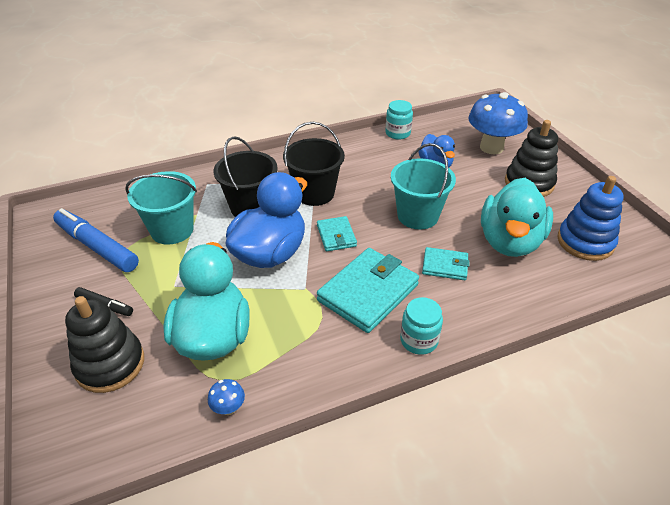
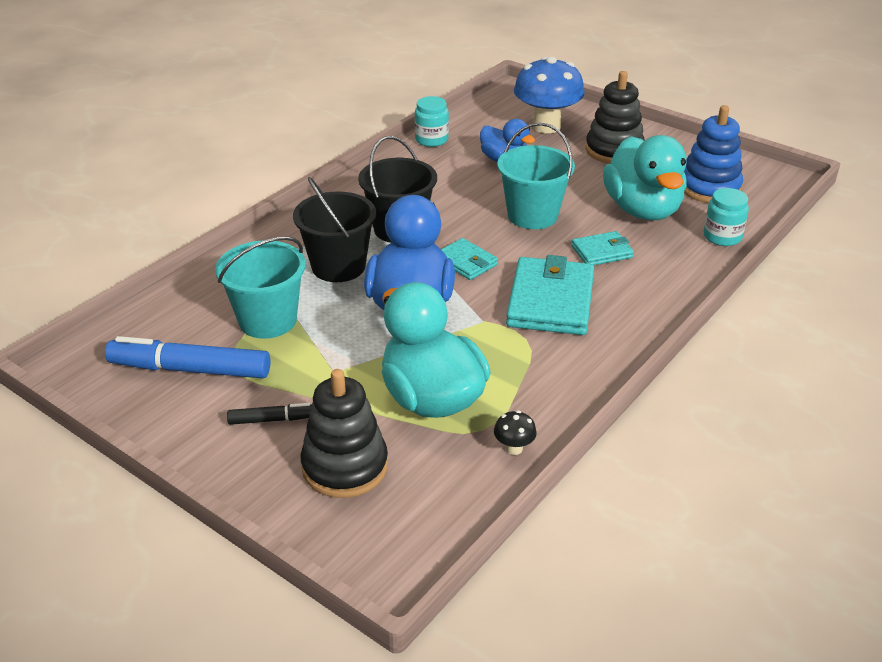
camera: 30 degrees left, 5 degrees down
blue mushroom [208,379,245,415] -> black mushroom [494,411,537,455]
turquoise jar [400,297,443,355] -> turquoise jar moved to [704,188,749,246]

